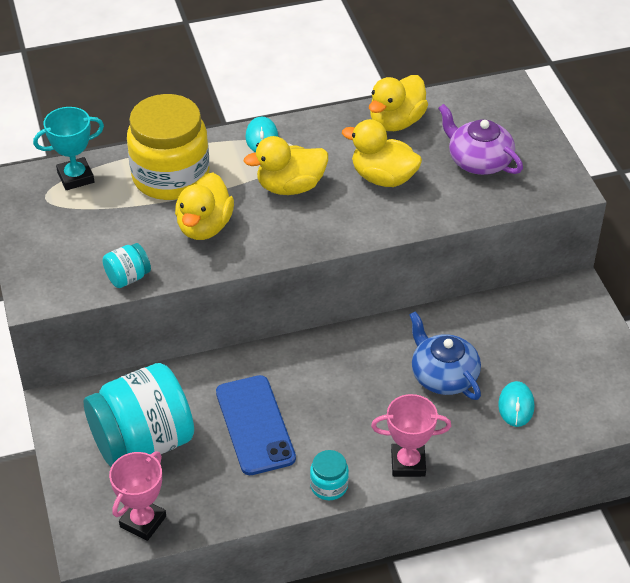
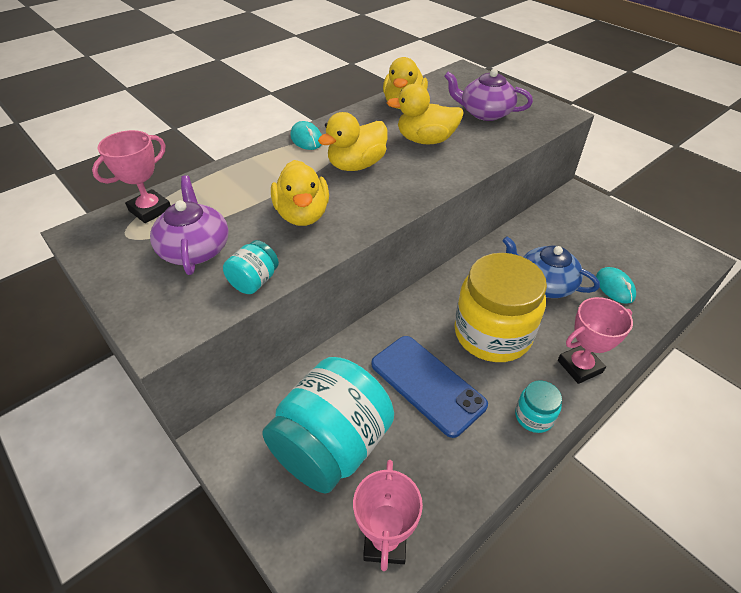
camera: 25 degrees left, 0 degrees up
turquoise trophy [33,107,104,190] -> pink trophy [92,130,171,223]
yellow jar [127,94,209,200] -> yellow jar moved to [454,253,547,362]
none -> purple teapot [150,175,229,275]

